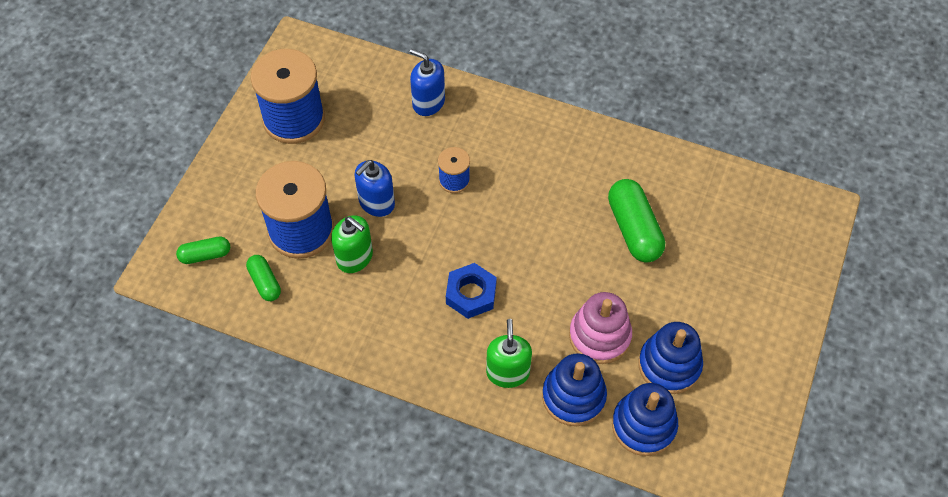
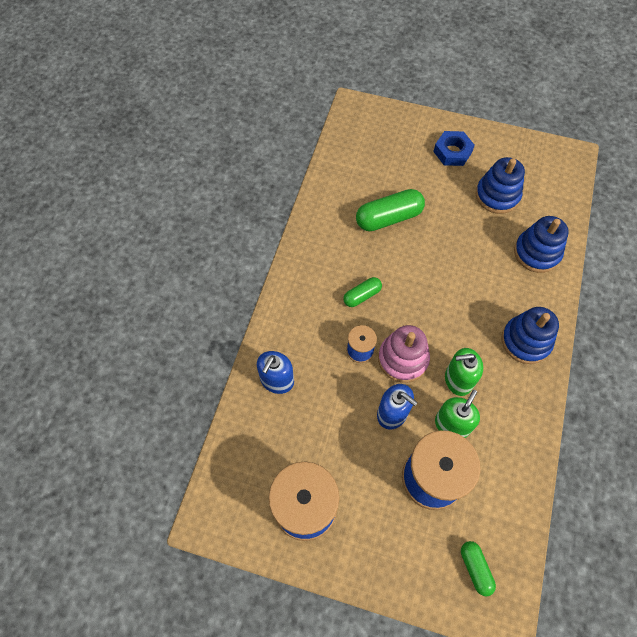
camera: 95 degrees left, 5 degrees up
green capsule [246,255,281,301] -> green capsule moved to [343,277,382,307]
blue nut [446,263,497,319] -> blue nut moved to [433,131,475,166]
green soap dispenser [486,319,532,388] -> green soap dispenser moved to [445,348,483,396]
pink stacking toy [569,292,632,364] -> pink stacking toy moved to [378,325,430,383]
blue stacking toy [612,383,678,456] -> blue stacking toy moved to [501,307,559,364]

